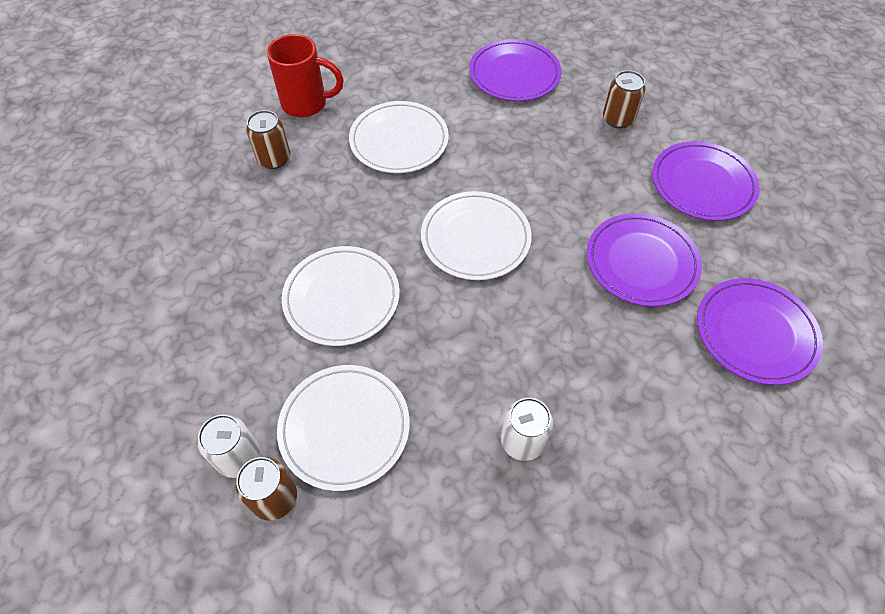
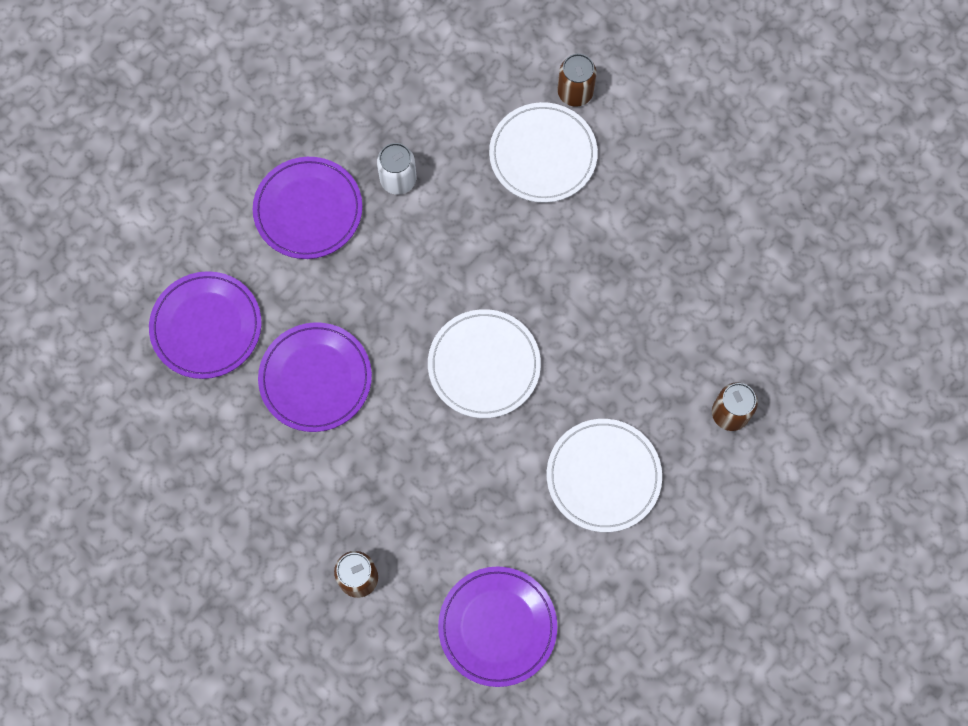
camera: 165 degrees right, 15 degrees up
white can [198,414,260,478] -> none
red mug [267,34,344,117] -> none
white plate [282,246,400,346] -> none
purple plate [652,141,760,221] -> purple plate moved to [253,157,362,259]

